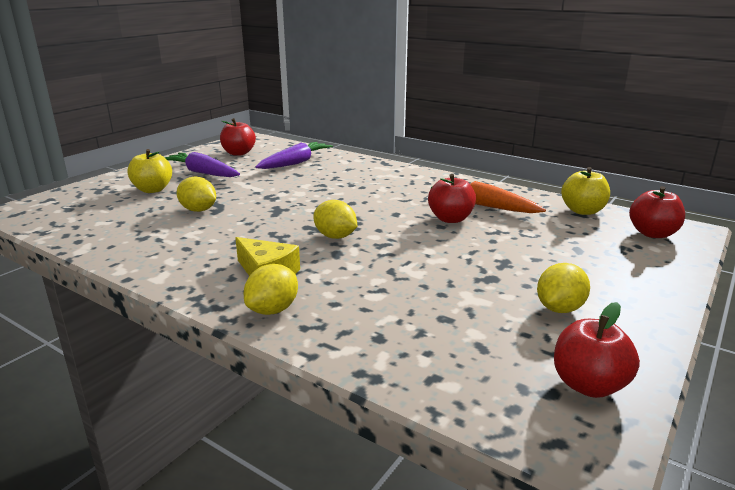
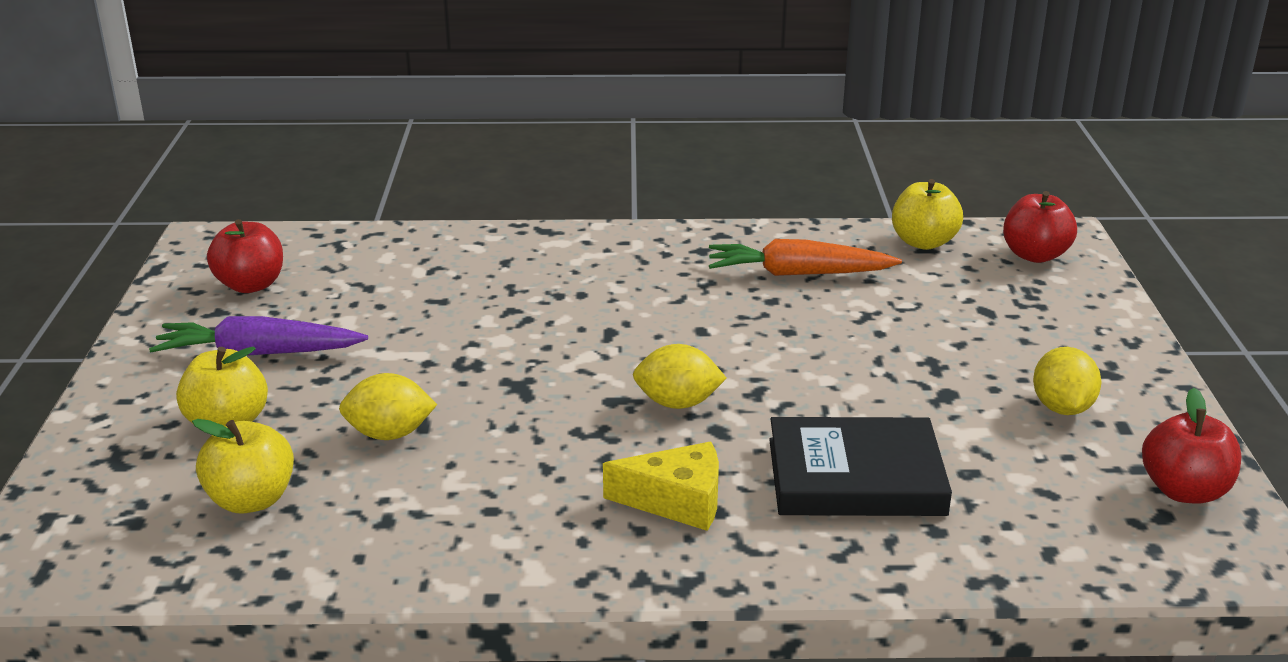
camera: 35 degrees left, 5 degrees up
yellow lemon [244,264,298,315] -> none
purple carrot [256,142,333,169] -> none
red apple [428,174,476,223] -> none
none -> yellow apple [192,419,294,514]
none -> black book [769,417,952,516]

